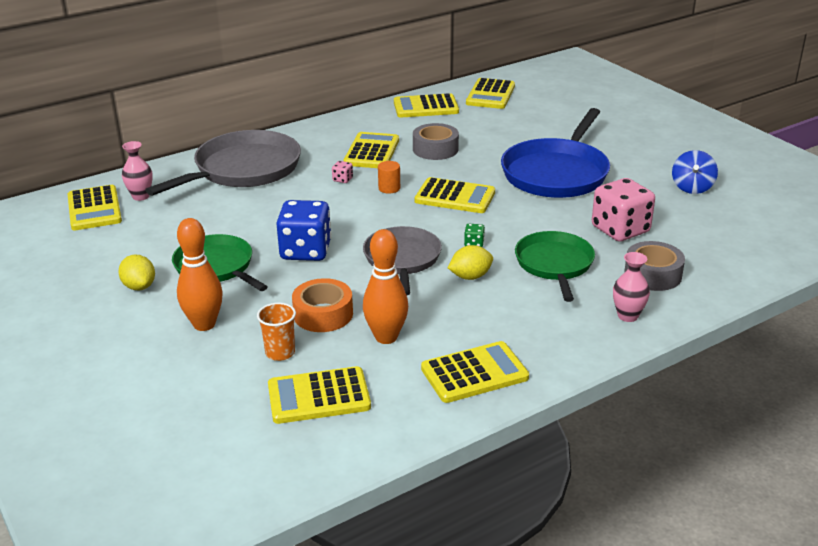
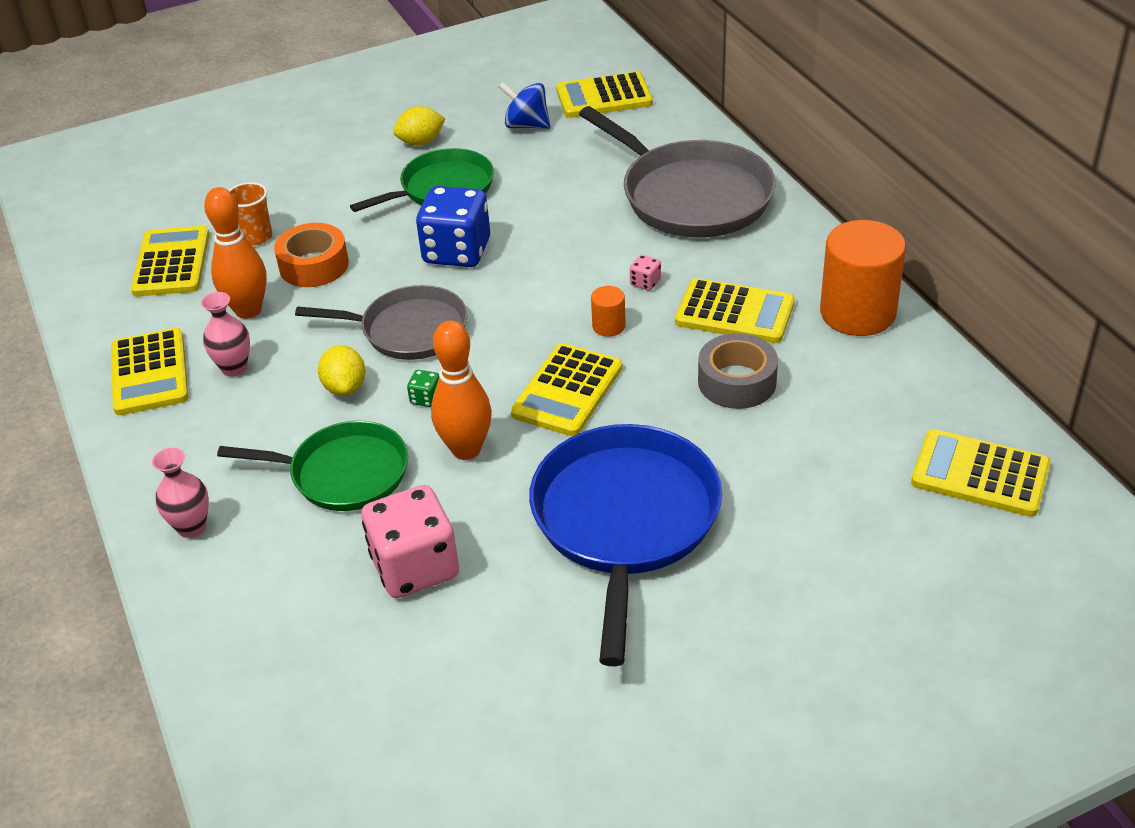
camera: 100 degrees right, 10 degrees up
pink vase [122,141,153,201] -> pink vase moved to [201,292,250,377]
orange bowling pin [177,218,223,331] -> orange bowling pin moved to [431,320,492,460]
yellow calculator [394,93,459,118] -> none
blue pan [501,108,610,198] -> blue pan turned 60 degrees clockwise [529,424,722,666]
grey tape [624,241,685,291] -> none
blue spinning top [672,150,718,194] -> blue spinning top moved to [499,82,551,129]
none -> orange cylinder [820,220,906,336]

